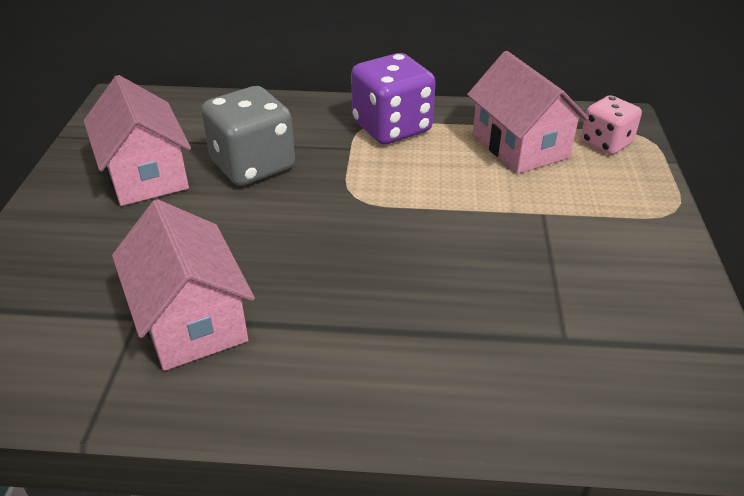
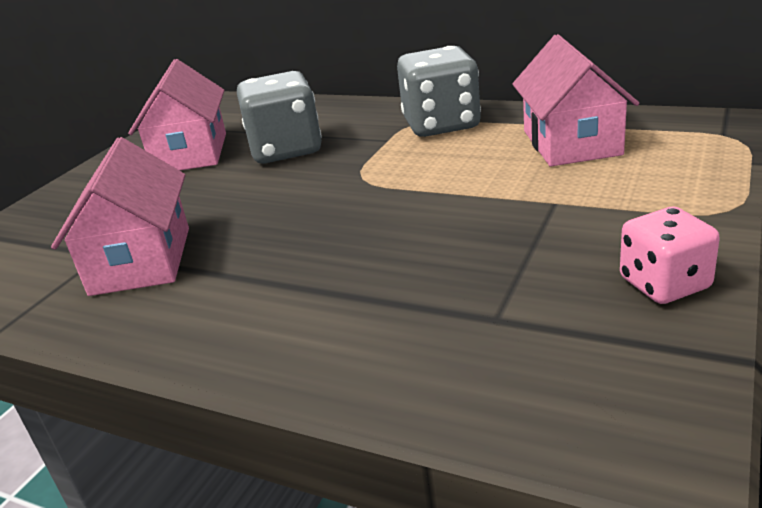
camera: 25 degrees right, 10 degrees down
purple dice [351,53,436,144] -> grey dice [397,46,481,137]
pink dice [581,95,642,155] -> pink dice moved to [620,207,720,304]

